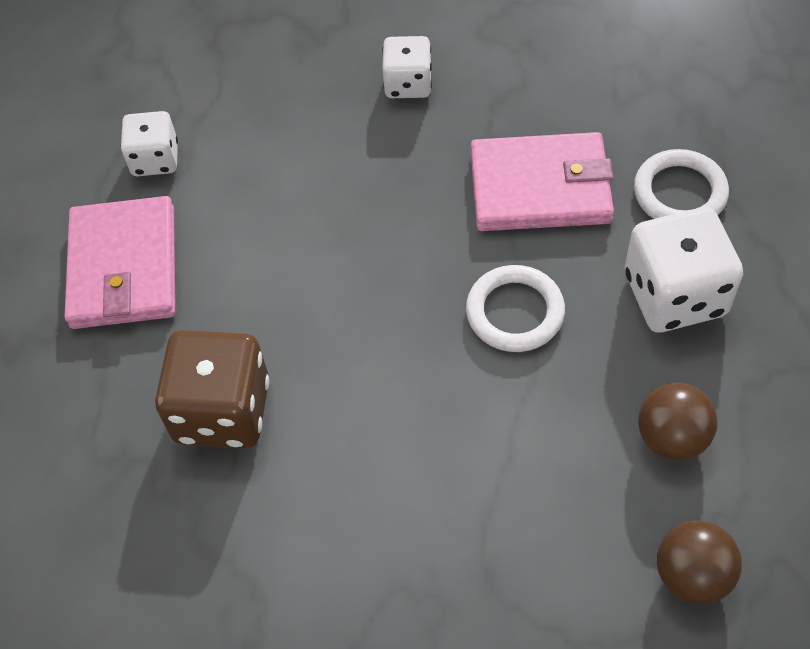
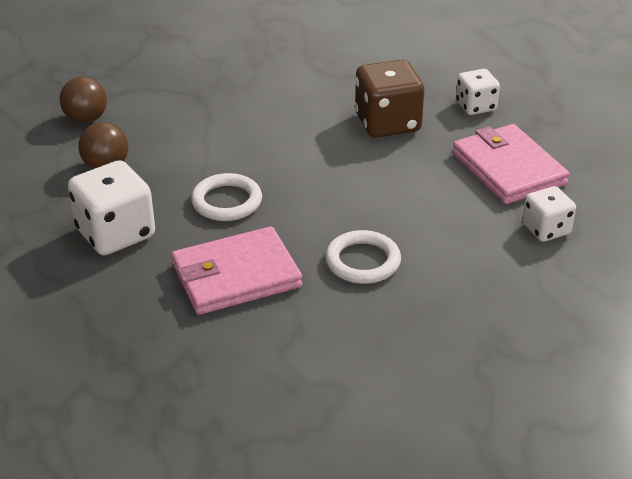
camera: 155 degrees right, 20 degrees down
white dice [382,36,432,98] -> white dice moved to [456,69,500,115]
white ring [634,149,729,219] -> white ring moved to [325,230,401,284]

